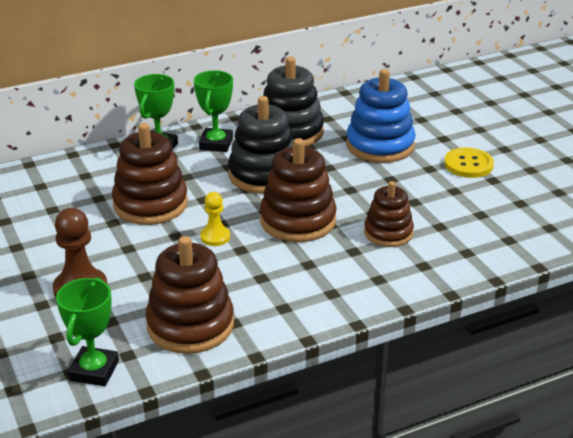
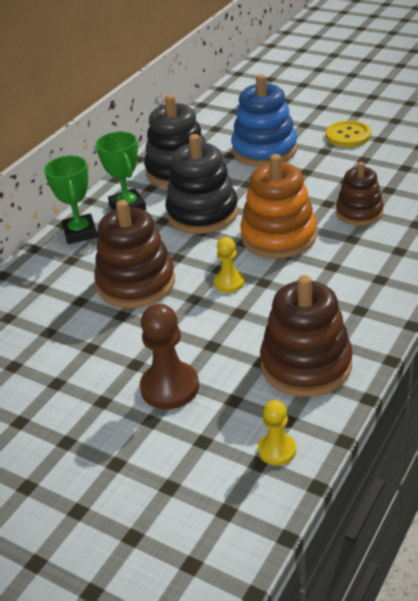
camera: 30 degrees left, 5 degrees up
green trophy [56,277,119,386] -> yellow pawn [258,400,296,466]
brown stacking toy [260,138,337,242] -> orange stacking toy [240,154,317,259]

